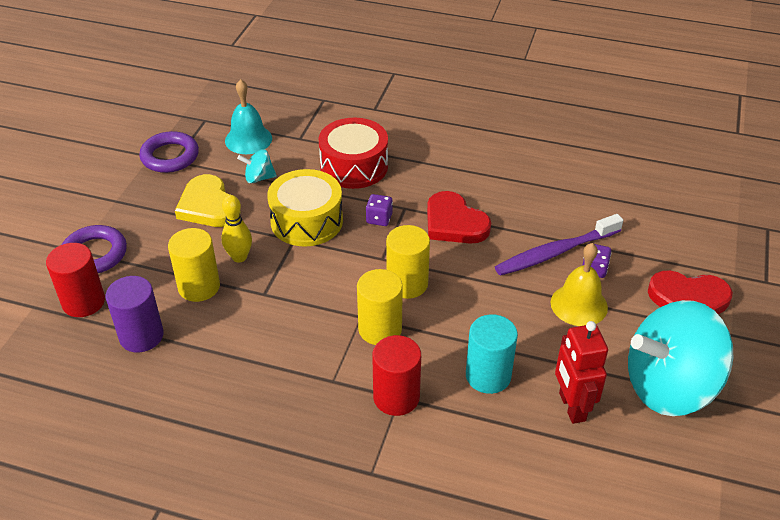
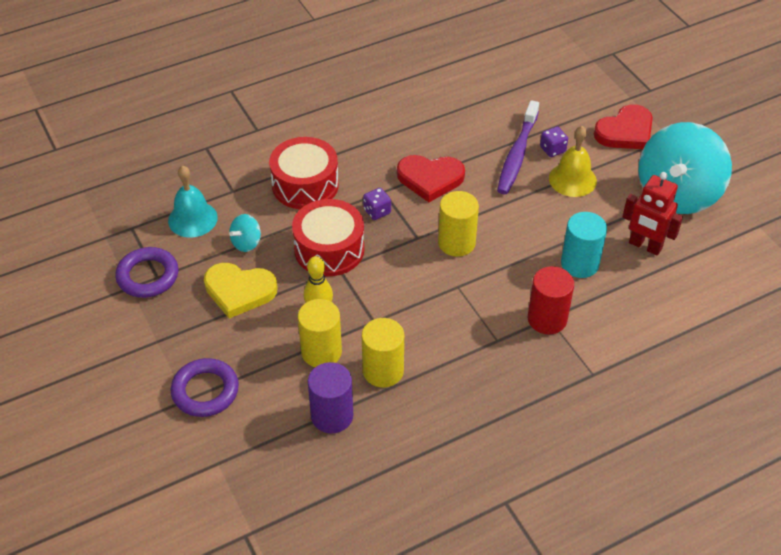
camera: 45 degrees left, 5 degrees up
red cylinder [46,243,105,317] -> none
yellow drum [267,169,343,247] -> red drum [292,199,365,276]
yellow cylinder [357,269,403,345] -> yellow cylinder moved to [362,318,404,387]

